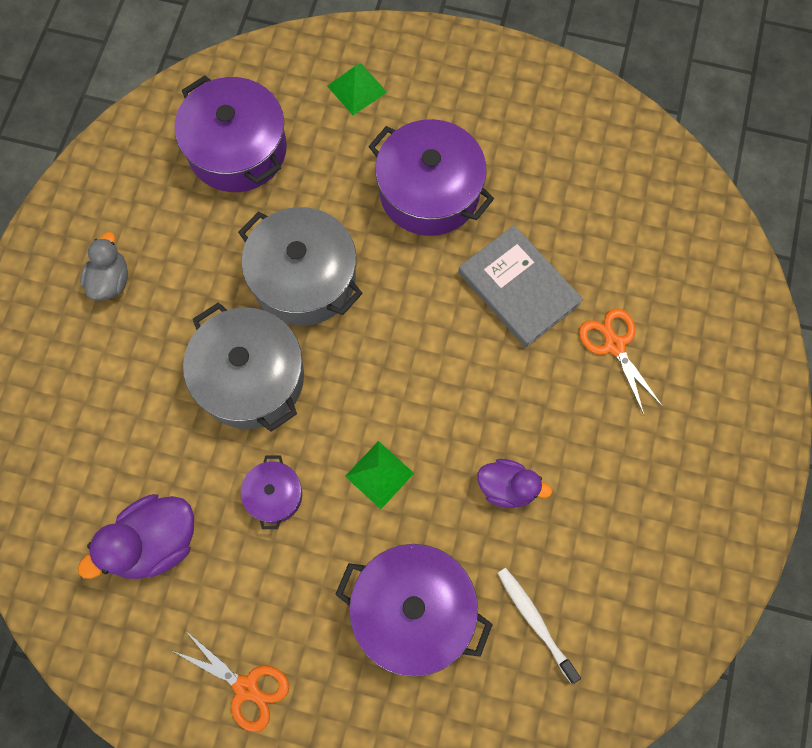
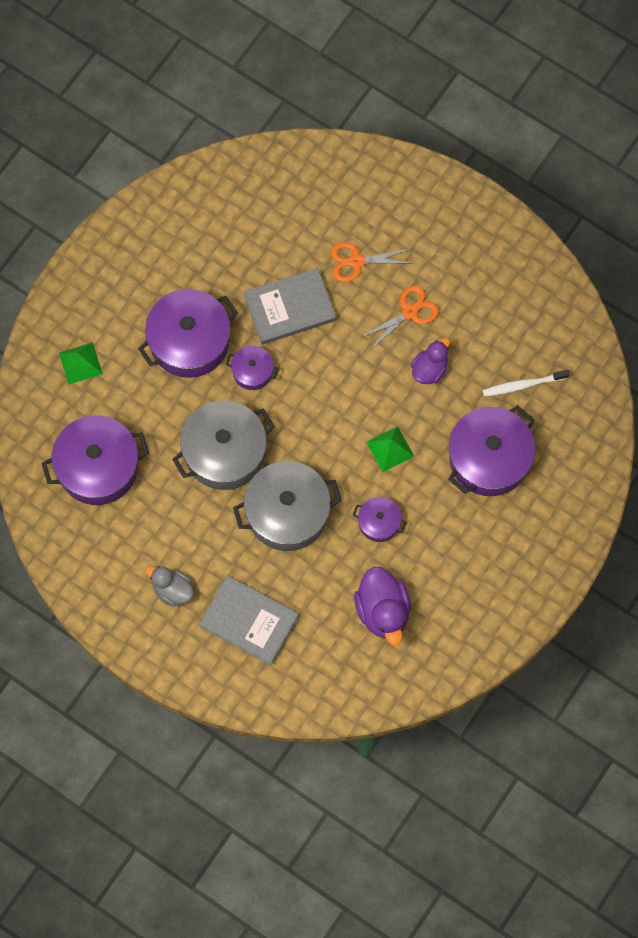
camera: 70 degrees left, 0 degrees up
orange scissors [171,630,289,732] -> orange scissors moved to [360,286,439,350]
none -> grey book [199,576,299,665]
none -> purple pot [226,346,279,390]

